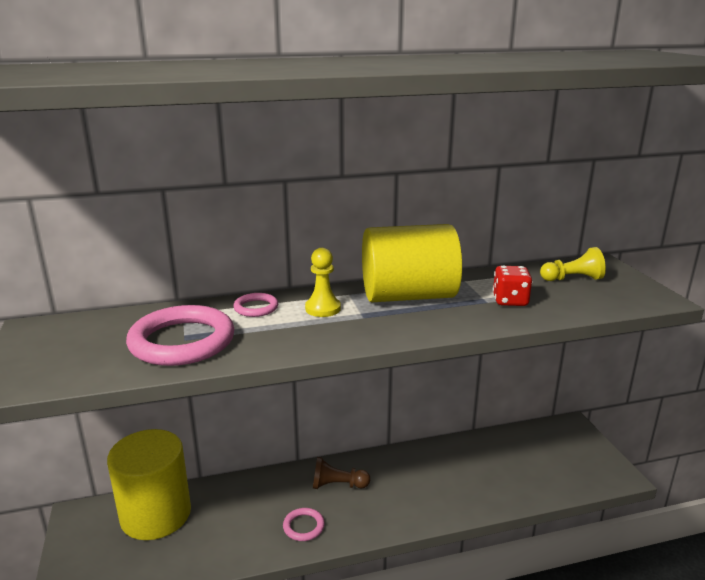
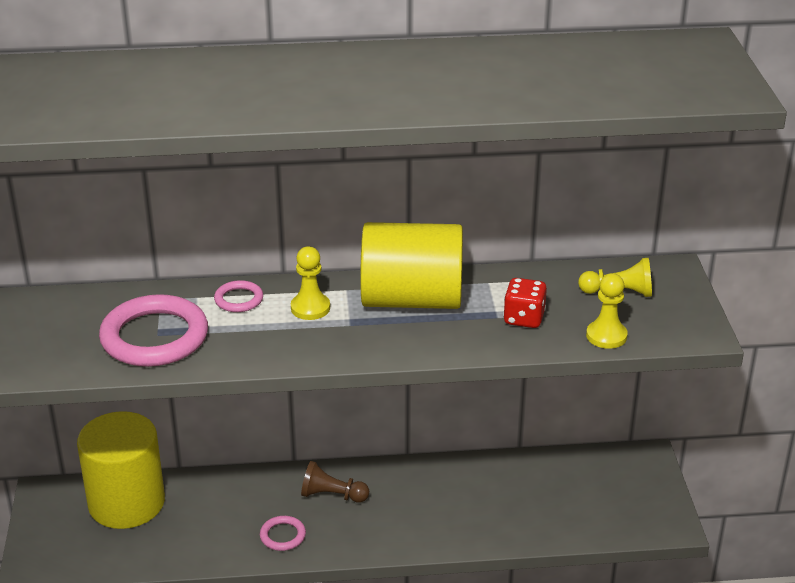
camera: 10 degrees right, 10 degrees up
none -> yellow pawn [586,273,628,349]

